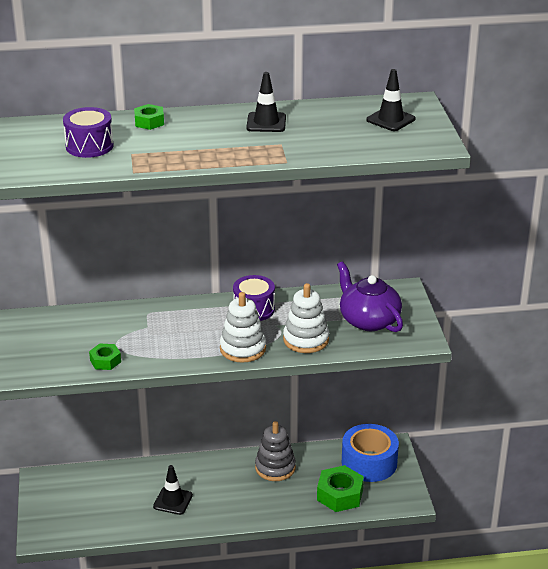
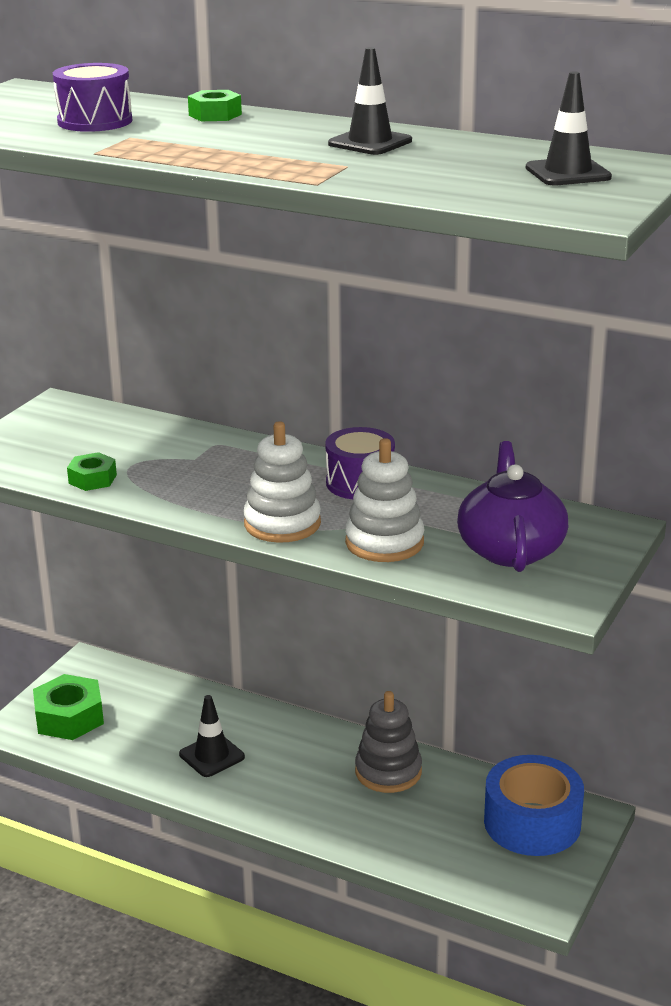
camera: 35 degrees right, 5 degrees down
green nut [317,465,364,512] -> green nut moved to [33,674,104,740]

